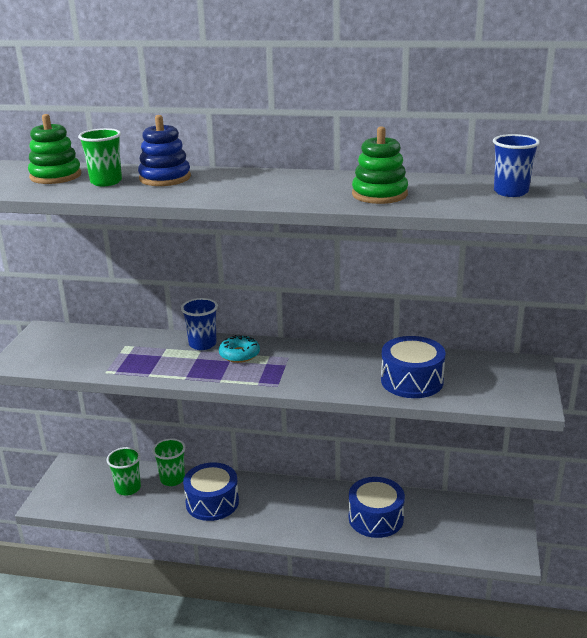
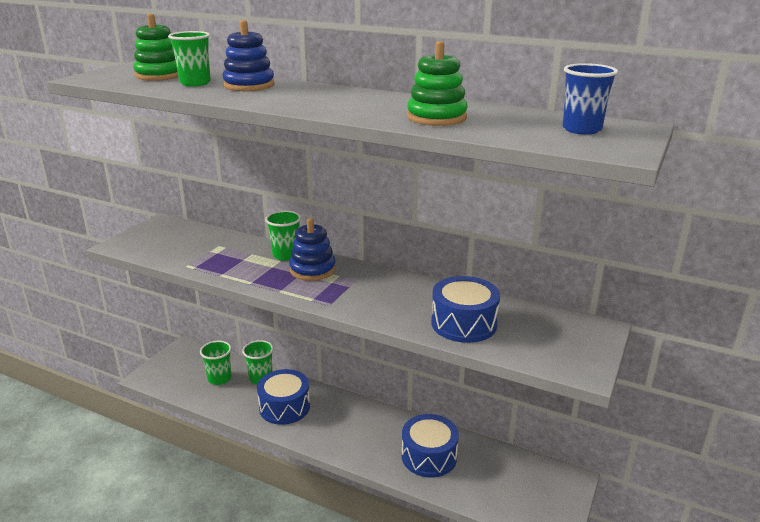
camera: 15 degrees right, 0 degrees up
blue cup [181,298,218,350] -> green cup [265,211,301,261]
turquoise donut [219,335,260,363] -> blue stacking toy [289,218,336,281]

